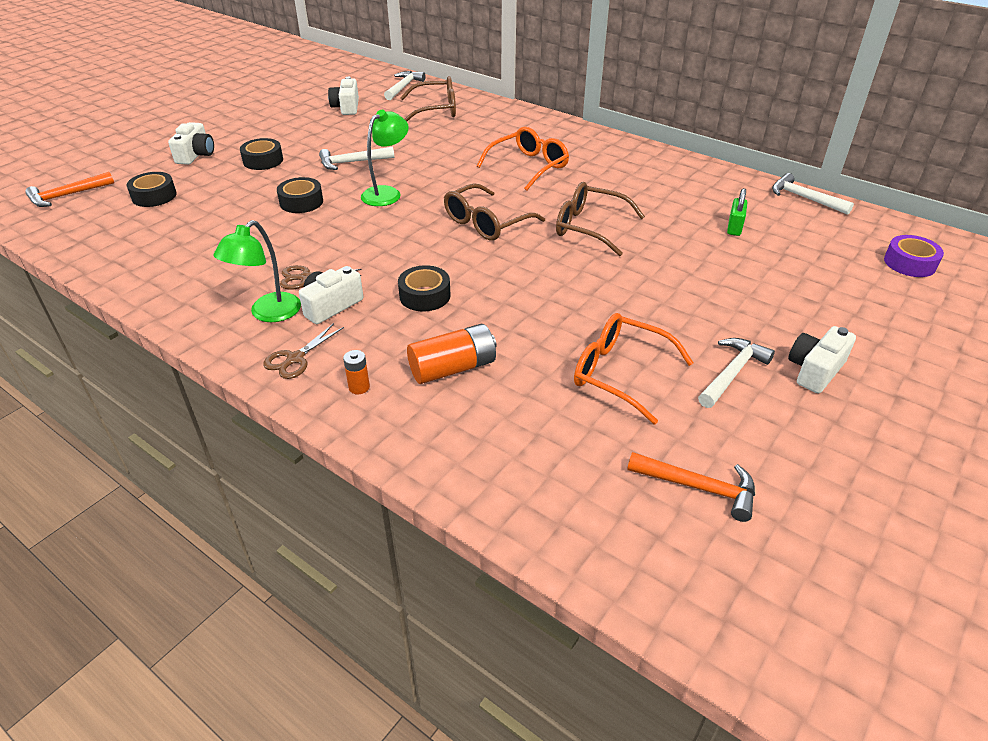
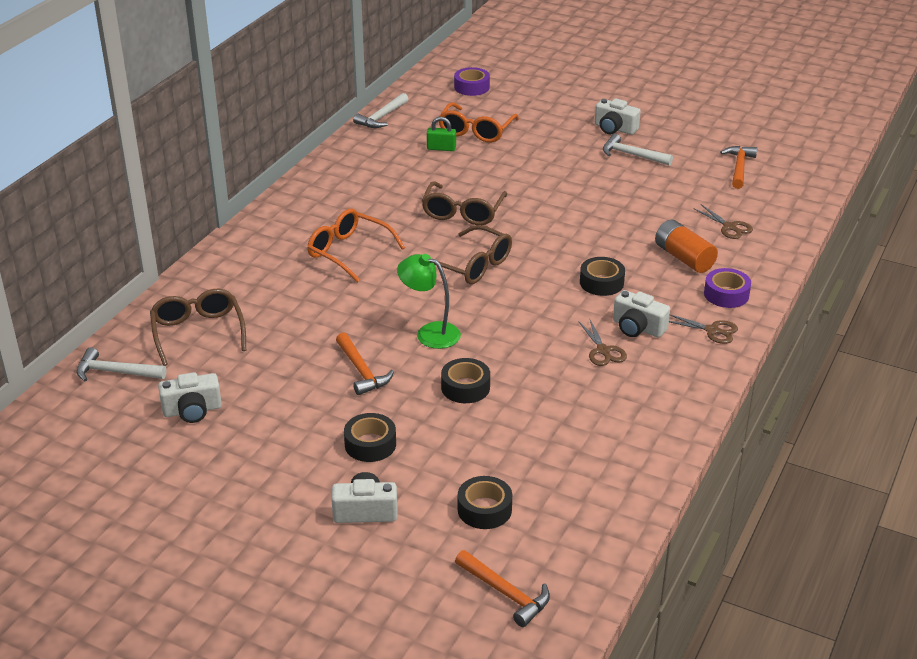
camera: 100 degrees left, 5 degrees down
green lamp [214,220,301,322] -> none
white hammer [319,147,394,170] -> orange hammer [336,333,394,395]
orange battery [343,350,370,395] -> purple tape [704,268,751,308]
orange glasses [574,313,694,424] -> orange glasses moved to [439,102,519,143]
none -> brown scissors [693,204,753,239]

